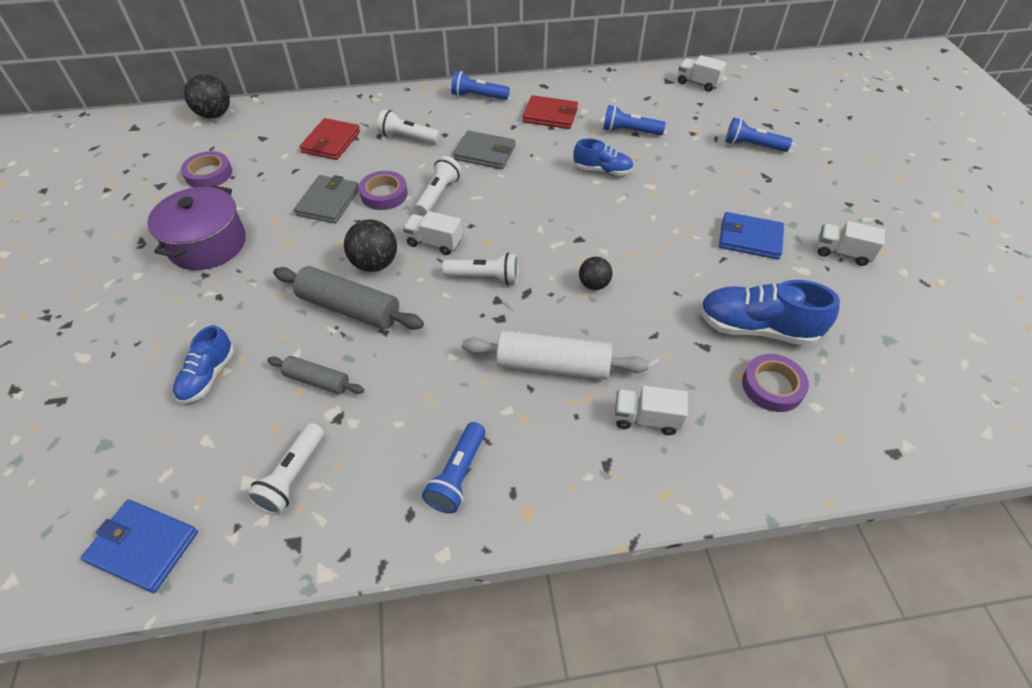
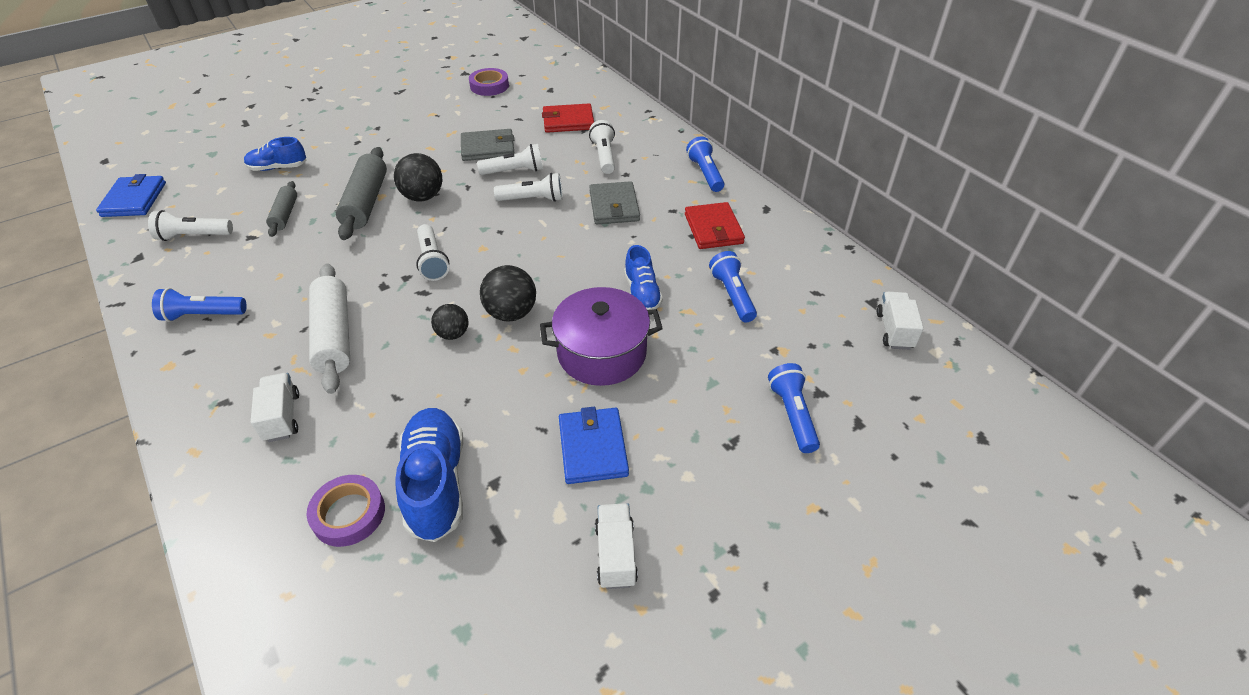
camera: 65 degrees right, 5 degrees down
purple pot [147,185,246,270] -> purple pot moved to [540,287,663,386]
black ball [184,74,230,118] -> black ball moved to [480,265,536,321]
purple tape [359,171,408,210] -> white flashlight [477,144,543,175]
white truck [403,211,462,255] -> none

